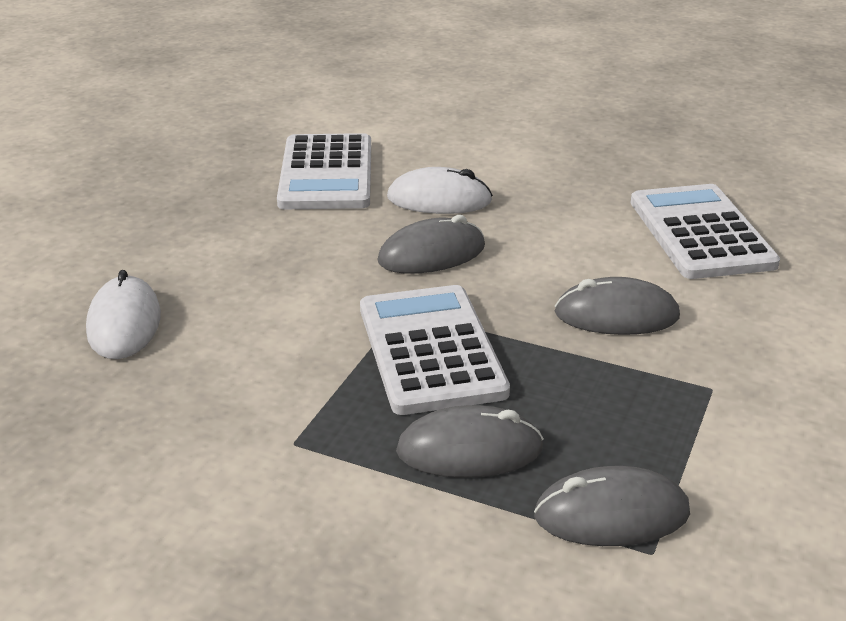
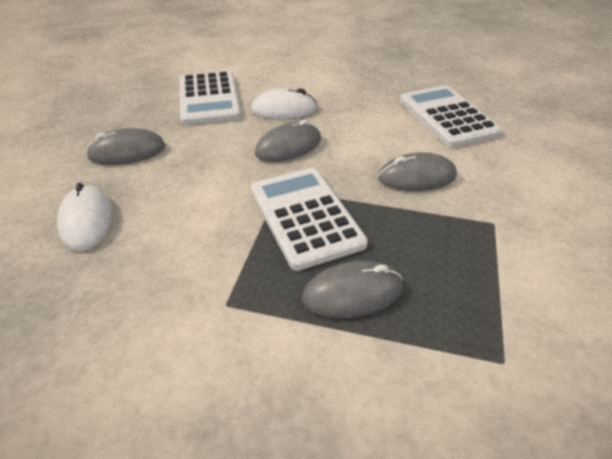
camera: 10 degrees left, 10 degrees up
grey mouse [534,466,690,546] -> grey mouse moved to [86,128,166,165]

